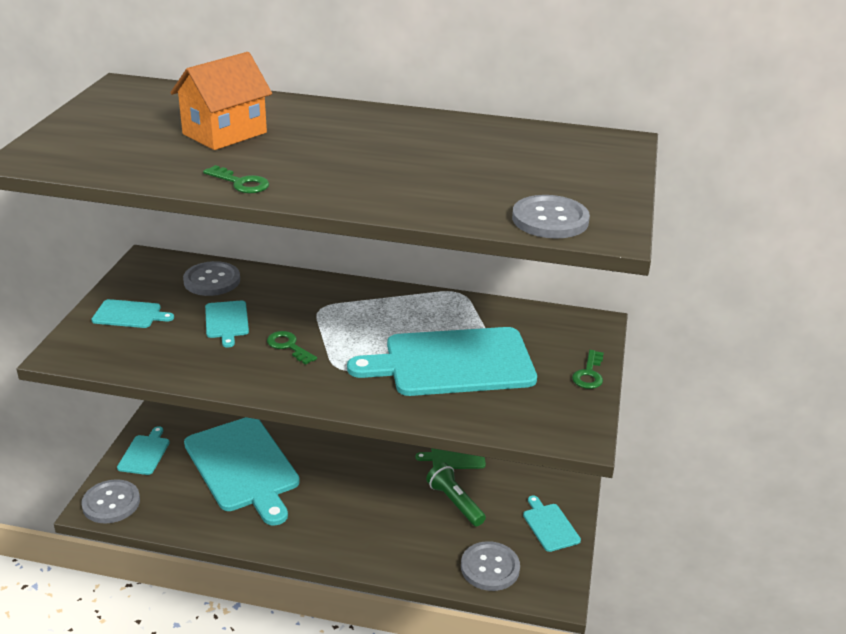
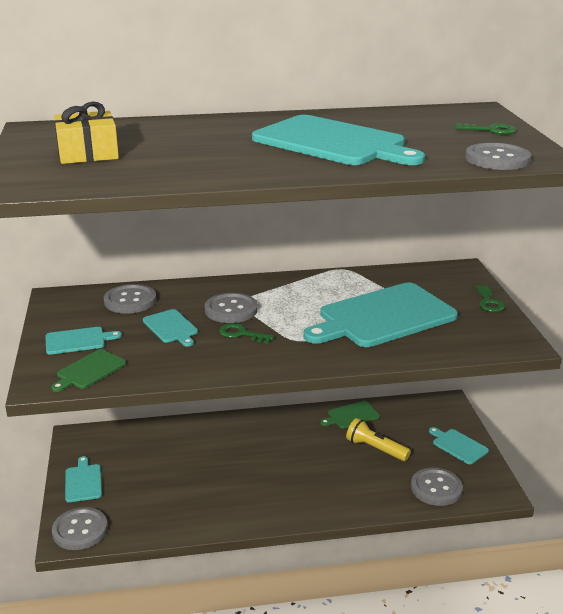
camera: 20 degrees left, 5 degrees down
orange house [170,52,272,150] -> none
turquoise cutting board [184,417,300,526] -> turquoise cutting board moved to [252,115,425,165]
green key [203,165,269,193] -> green key moved to [455,123,516,134]
green flashlight [426,462,486,526] -> yellow flashlight [346,418,411,461]
none -> green cutting board [51,349,126,392]
none -> yellow gift [54,102,119,164]
none -> grey button [205,293,258,323]

